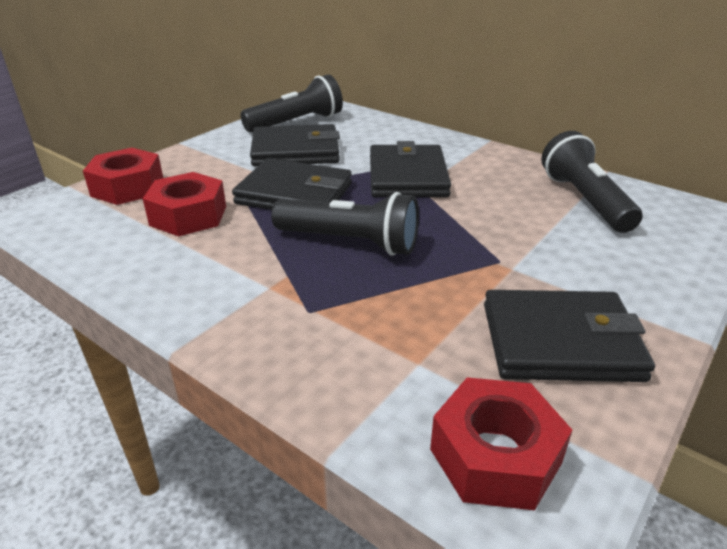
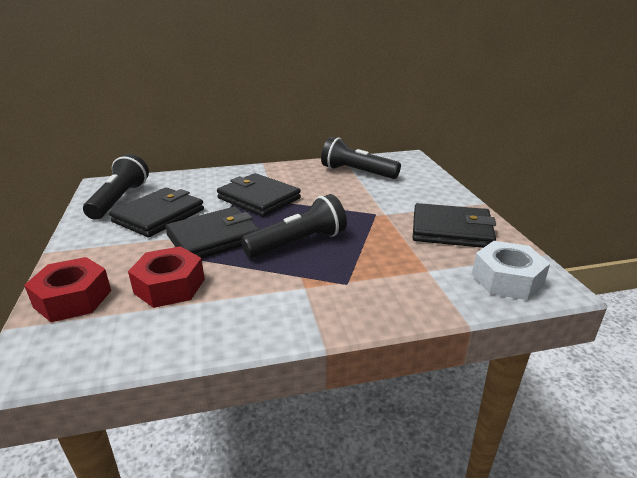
camera: 50 degrees left, 5 degrees down
red nut [430,377,572,510] -> white nut [472,241,550,300]
black wallet [484,290,655,382] -> black wallet turned 60 degrees clockwise [413,203,496,248]

